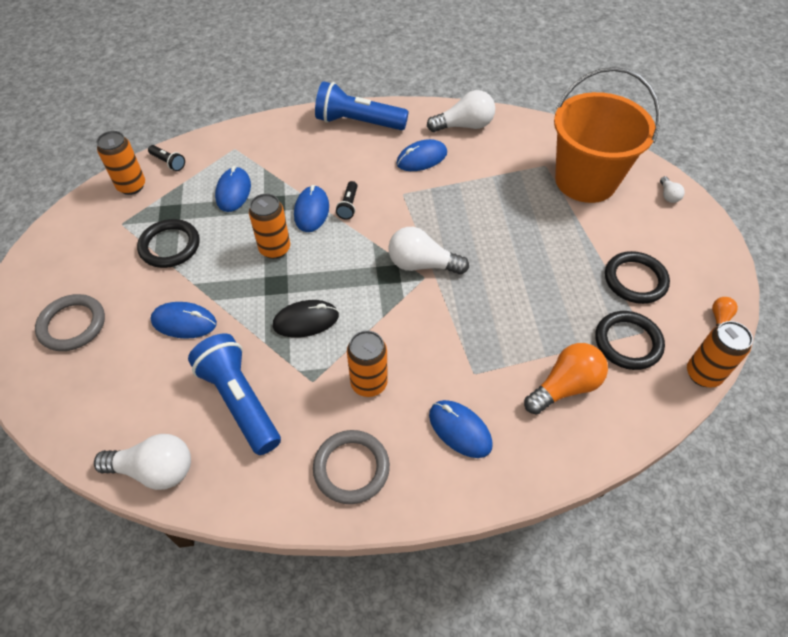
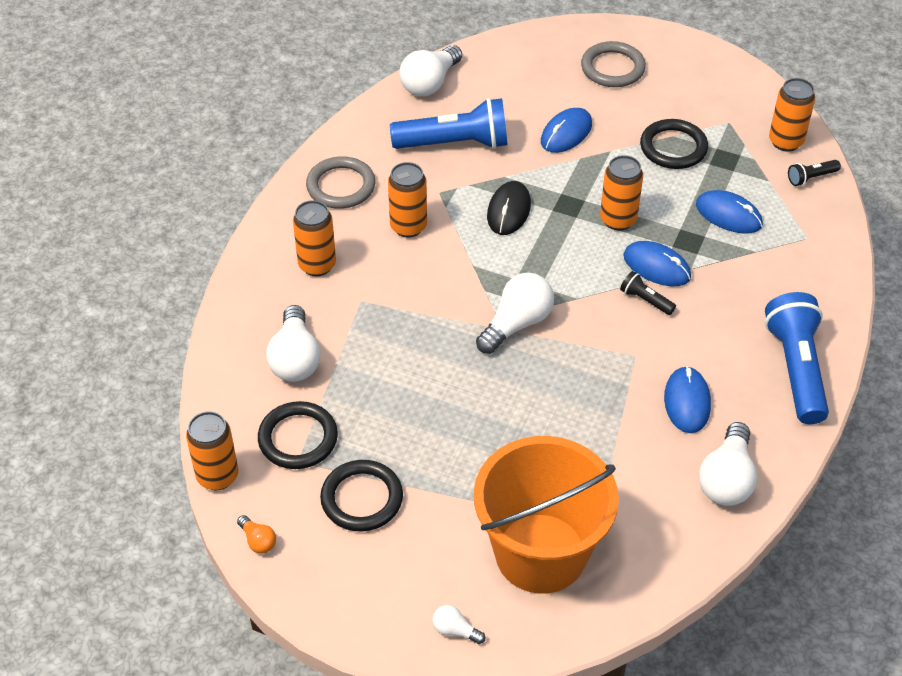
camera: 120 degrees right, 5 degrees down
blue flashlight [315,81,409,130] -> blue flashlight turned 45 degrees counterclockwise [765,292,829,424]
blue mouse [429,400,493,458] -> orange can [293,200,336,276]
orange light bulb [524,343,608,415] -> white light bulb [266,305,320,382]

